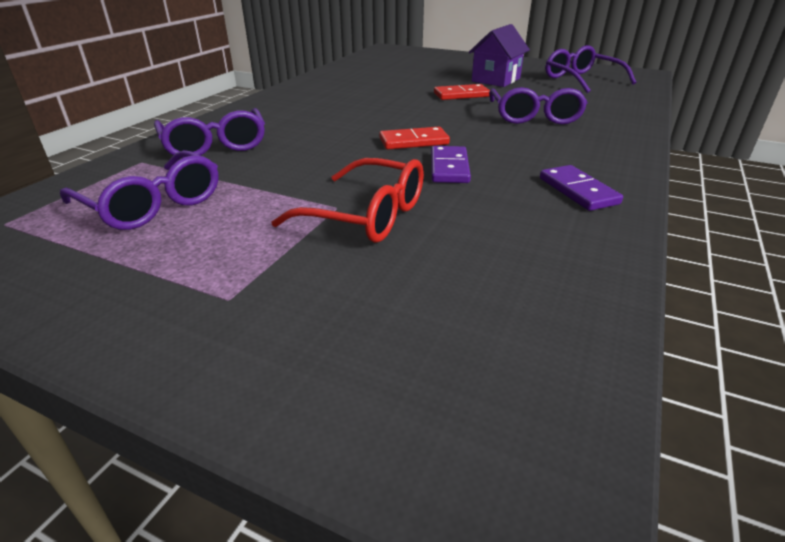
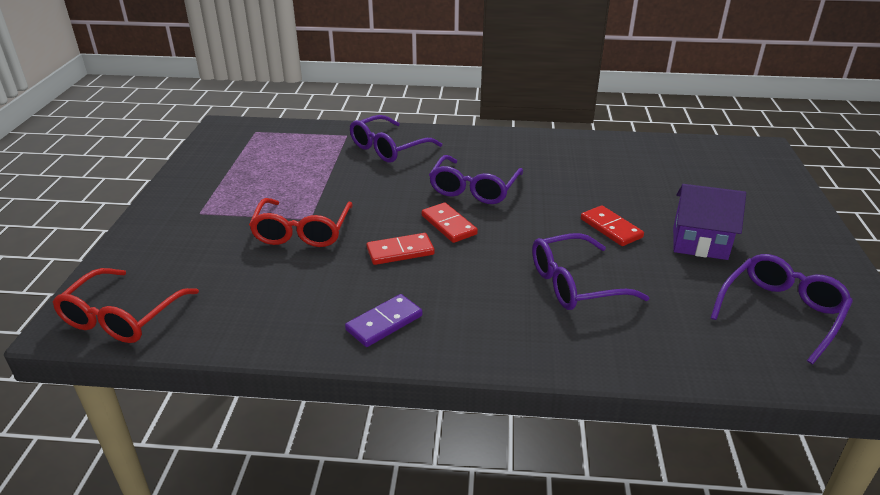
camera: 70 degrees right, 0 degrees up
purple glasses [60,150,219,230] -> purple glasses moved to [429,155,523,204]
purple domino [431,146,471,183] -> red domino [367,233,435,265]
none -> red glasses [53,268,199,343]

